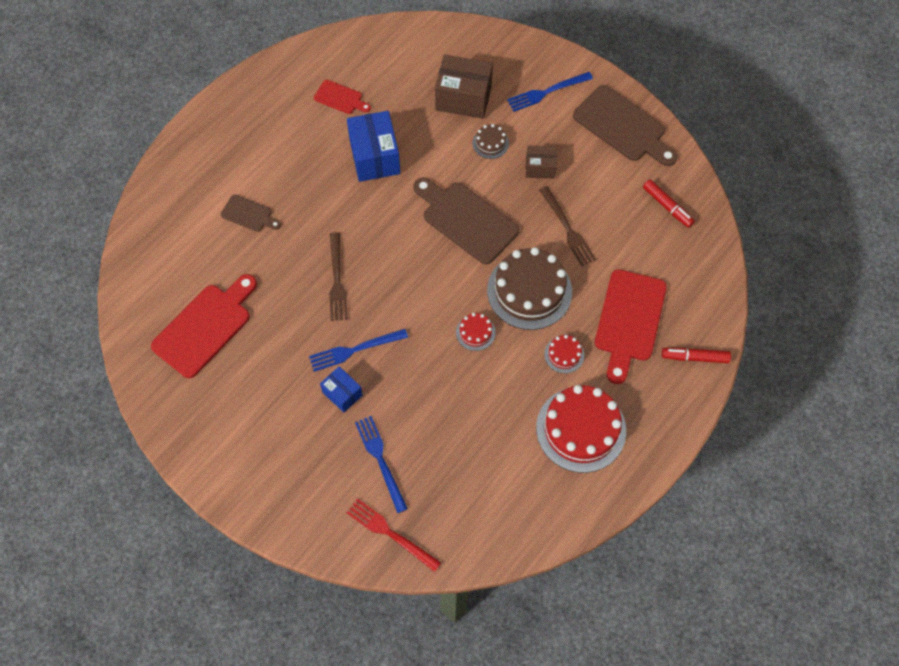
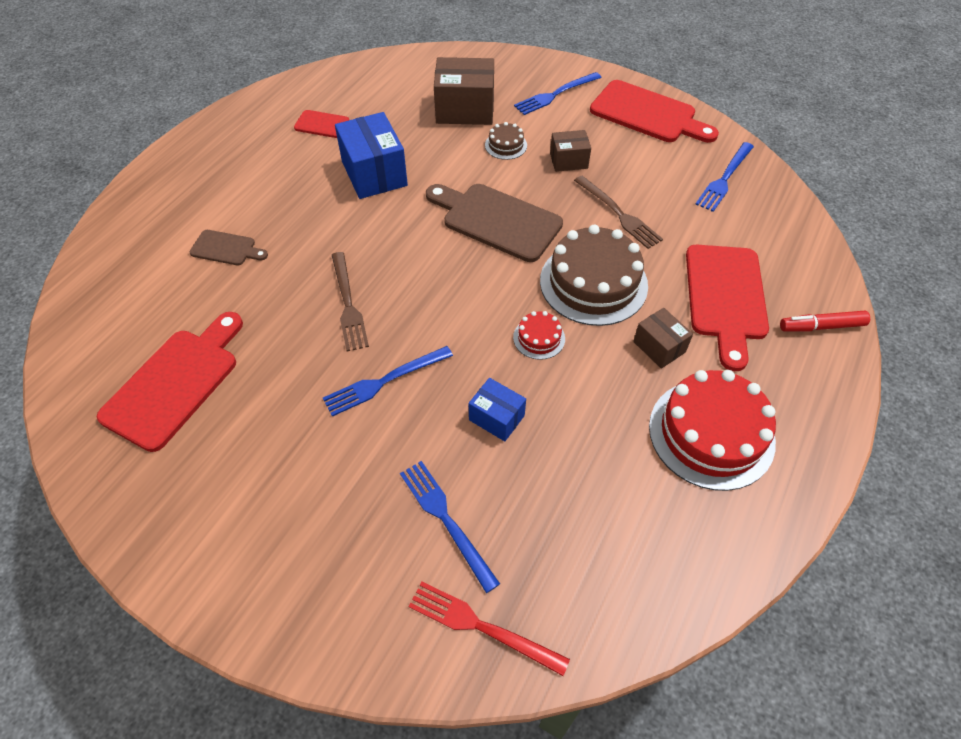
camera: 10 degrees left, 10 degrees down
blue box [320,366,363,413] -> blue box moved to [469,378,526,441]
red cake [544,335,584,373] -> brown box [633,308,693,369]
brown cutting board [573,85,678,166] -> red cutting board [590,80,719,143]
red marker [643,180,695,228] -> blue fork [696,142,754,212]

